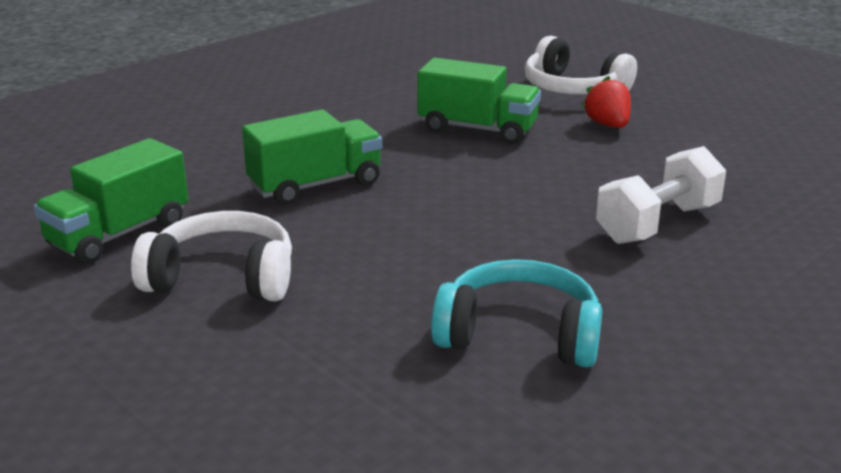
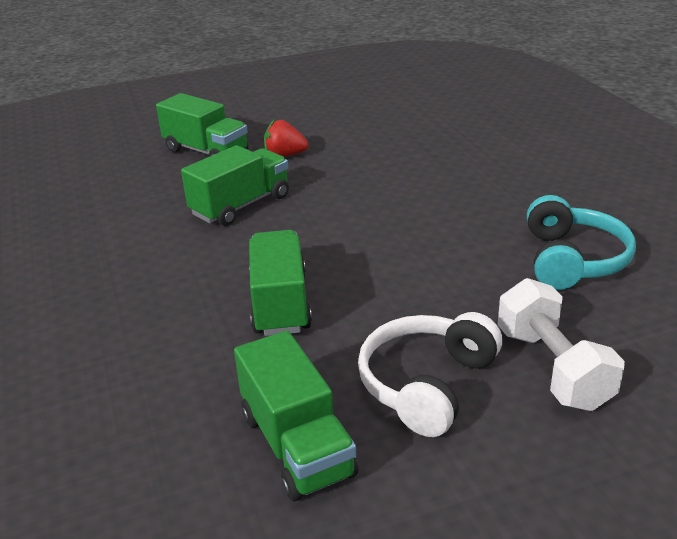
camera: 65 degrees left, 5 degrees up
turquoise headphones [431,259,602,368] -> turquoise headphones turned 150 degrees clockwise [527,195,636,290]
white headphones [525,36,637,94] -> green truck [156,93,248,157]
white dumbbell [596,146,726,244] -> white dumbbell moved to [498,278,625,411]

